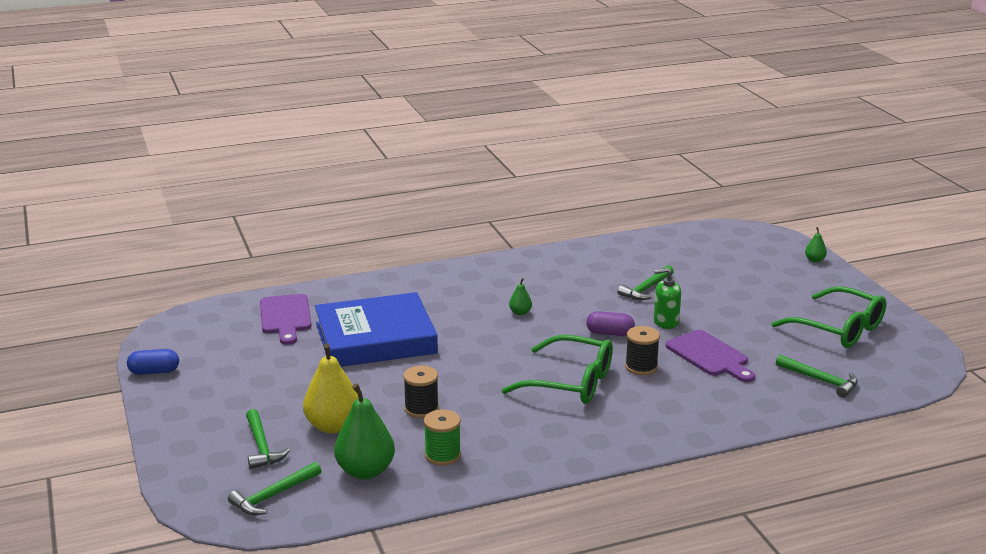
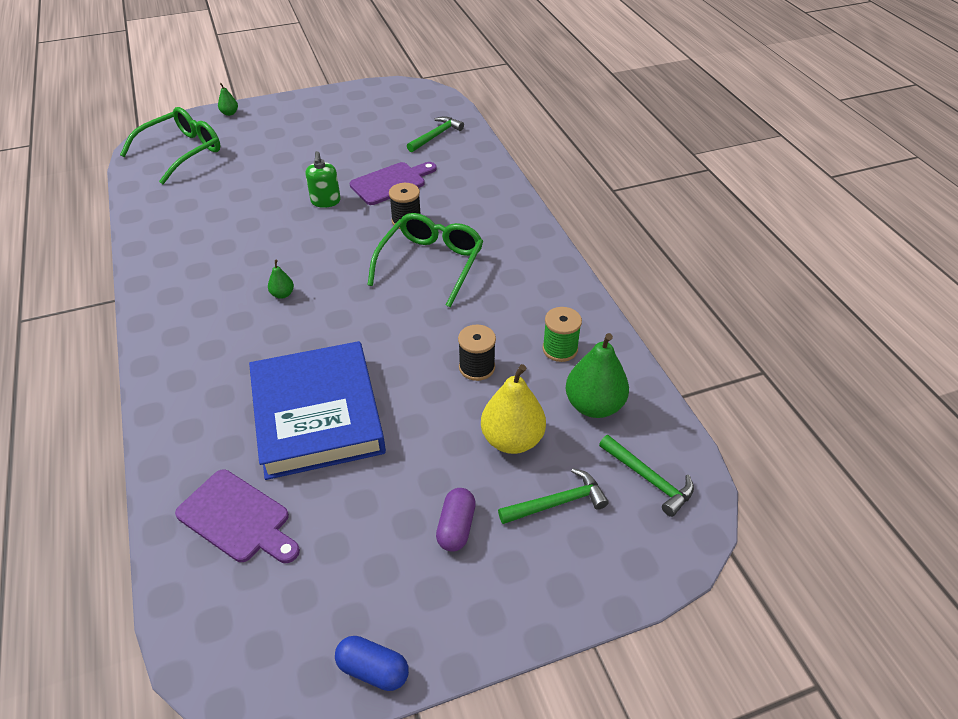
camera: 90 degrees left, 20 degrees up
blue capsule [127,349,179,375] -> blue capsule turned 60 degrees counterclockwise [335,636,409,691]
purple cutting board [260,294,312,345] -> purple cutting board turned 45 degrees clockwise [175,469,300,563]
purple capsule [586,311,635,336] -> purple capsule moved to [436,488,476,552]
green hammer [617,265,674,300] -> none
green glasses [772,286,886,348] -> green glasses moved to [120,107,221,184]

